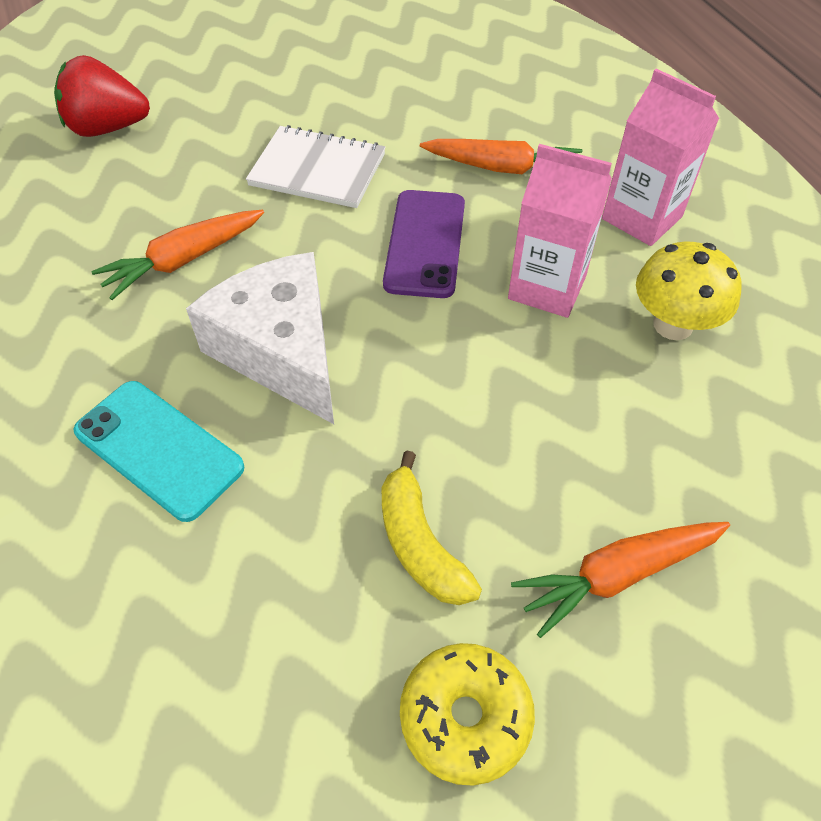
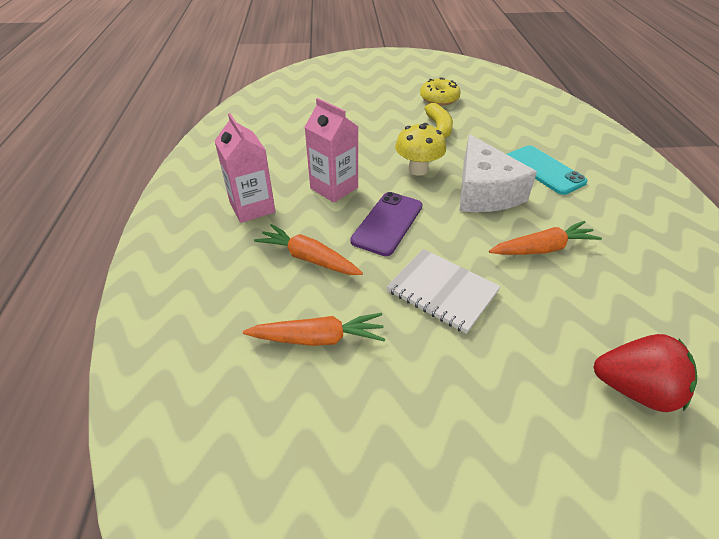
camera: 160 degrees left, 10 degrees down
orange carrot [511,522,730,638] -> orange carrot moved to [243,313,385,346]
yellow mushroom [636,241,742,340] -> yellow mushroom moved to [395,123,446,176]

